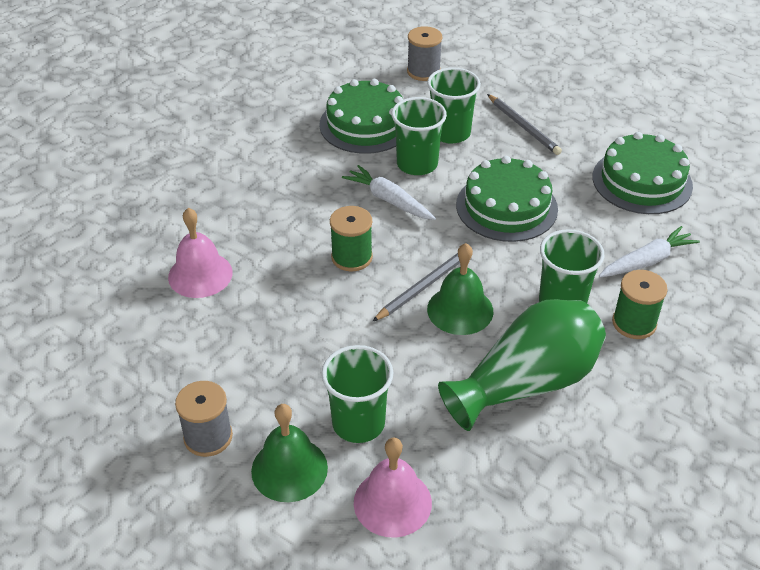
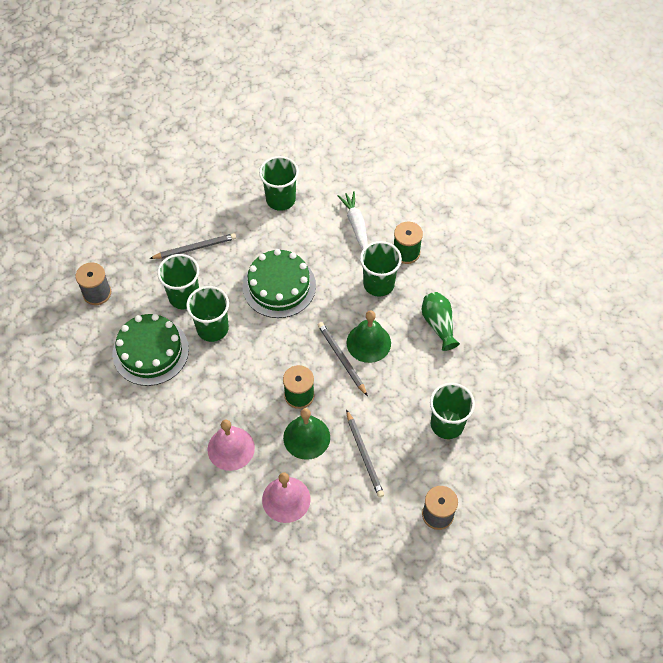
camera: 75 degrees left, 15 degrees up
green bell [251,404,328,502] -> green bell moved to [283,408,330,460]
white carrot [342,165,436,220] -> none
pink bell [354,438,432,538] -> pink bell moved to [207,420,255,471]
green vase [438,299,606,431] -> green vase [421,292,460,351], size x0.55
green cake [592,132,693,214] -> green cup [259,156,299,211]
none -> grey pencil [346,409,384,498]

